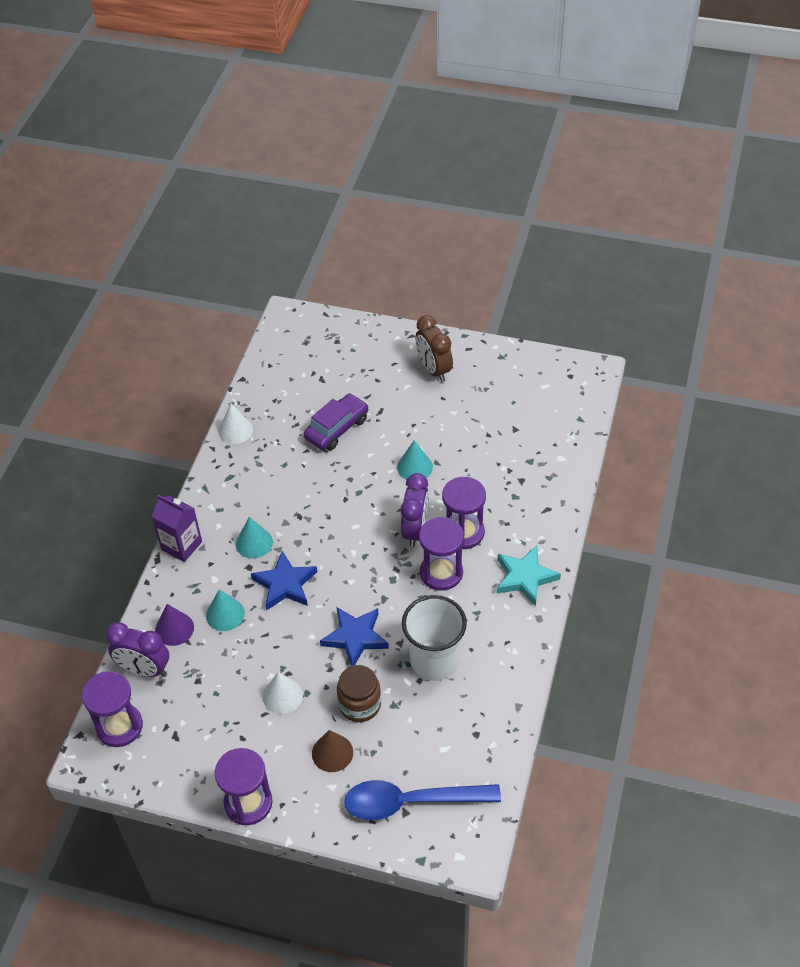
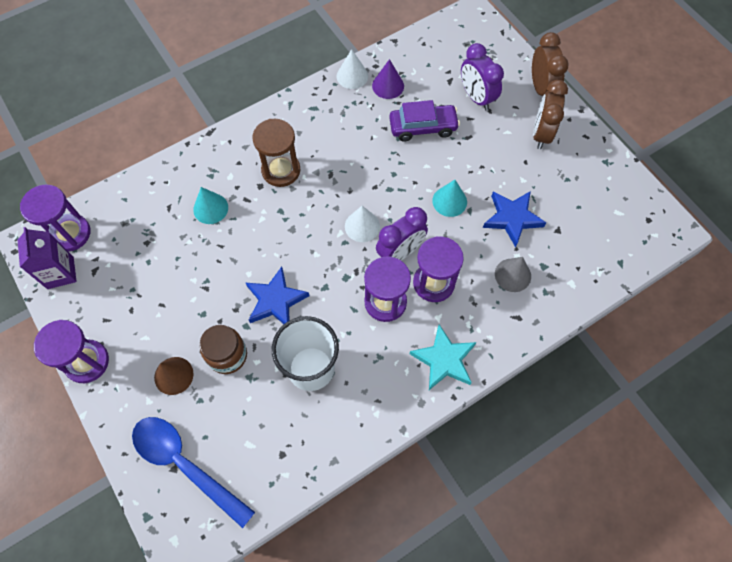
camera: 40 degrees right, 15 degrees up
purple clock [106,622,169,677] -> purple clock moved to [461,43,504,110]
purple carton [151,495,202,562] -> purple carton moved to [18,227,77,289]
purple cone [155,604,194,646] -> purple cone moved to [372,59,404,99]
turquoise cone [236,517,273,559] -> brown hourglass [252,119,300,187]
blue star [251,551,317,611] -> blue star moved to [483,191,546,247]
white cone [263,672,303,714] -> white cone moved to [345,206,380,242]
none -> grey cone [495,257,531,292]
none -> brown clock [532,32,569,96]

